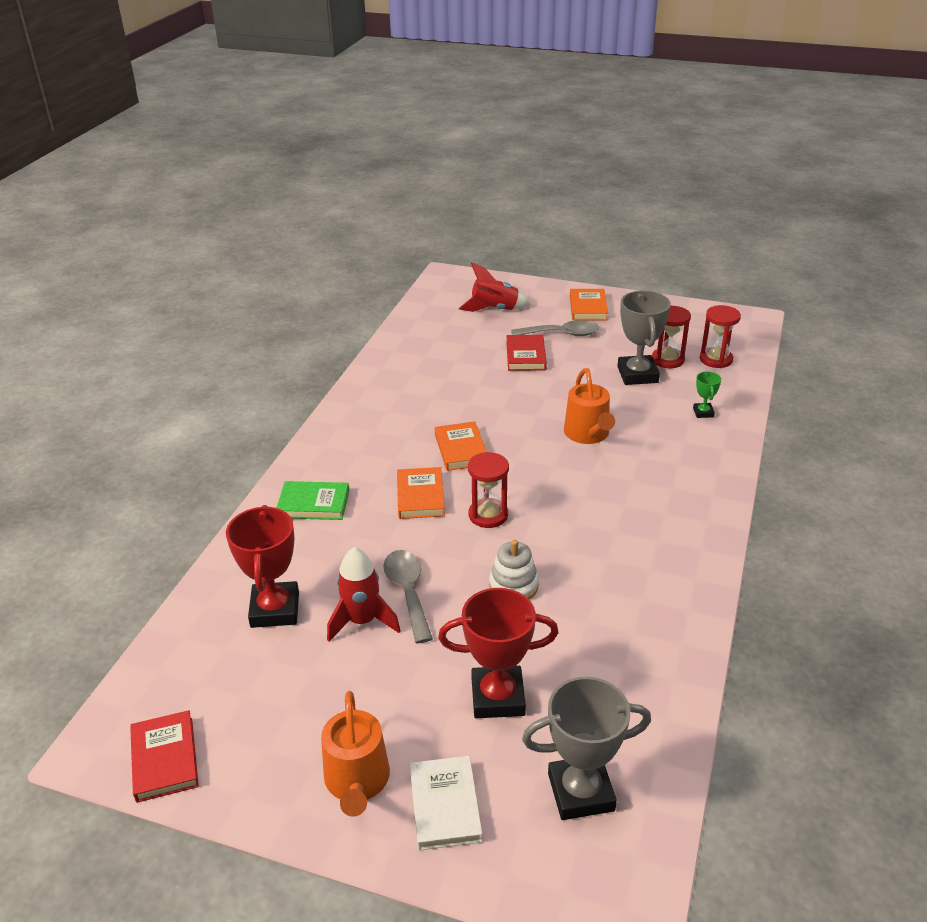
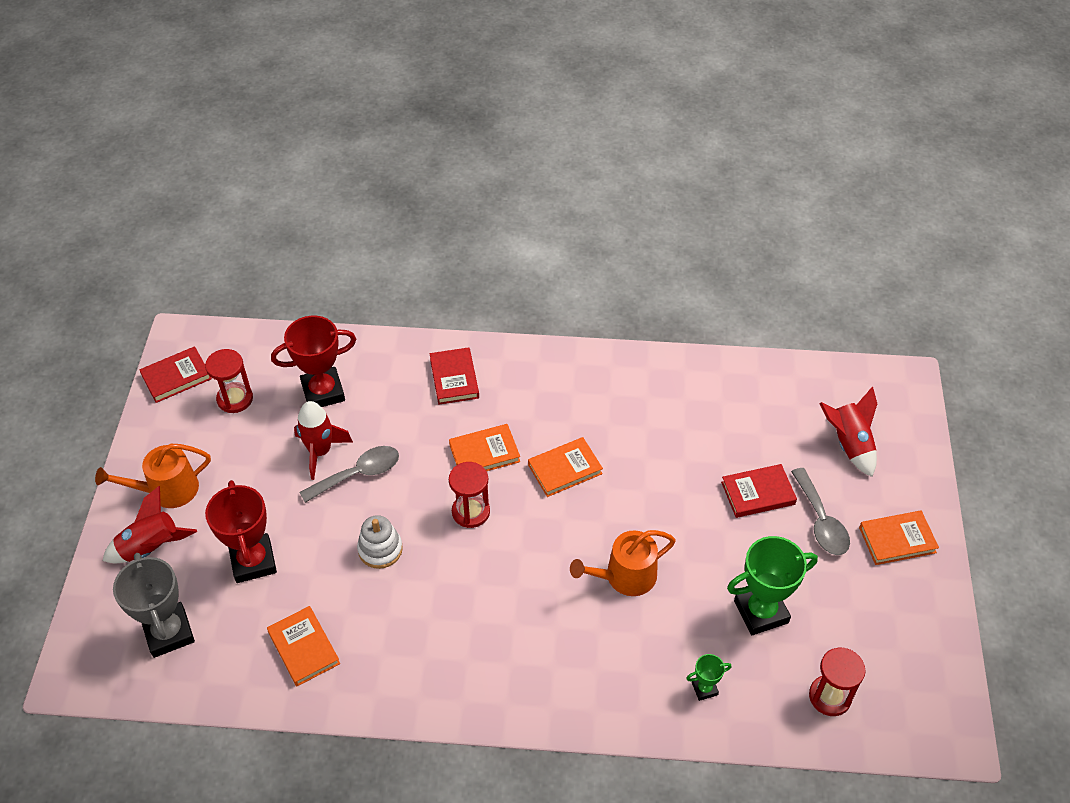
camera: 75 degrees right, 15 degrees up
green book [276,481,349,520] -> red book [430,347,479,405]
white book [410,756,482,850] -> red rocket [103,486,197,563]
grey trophy [617,291,671,385] -> green trophy [727,536,818,635]
red hourglass [652,305,691,368] -> red hourglass moved to [205,349,253,413]
none -> orange book [267,606,340,686]

